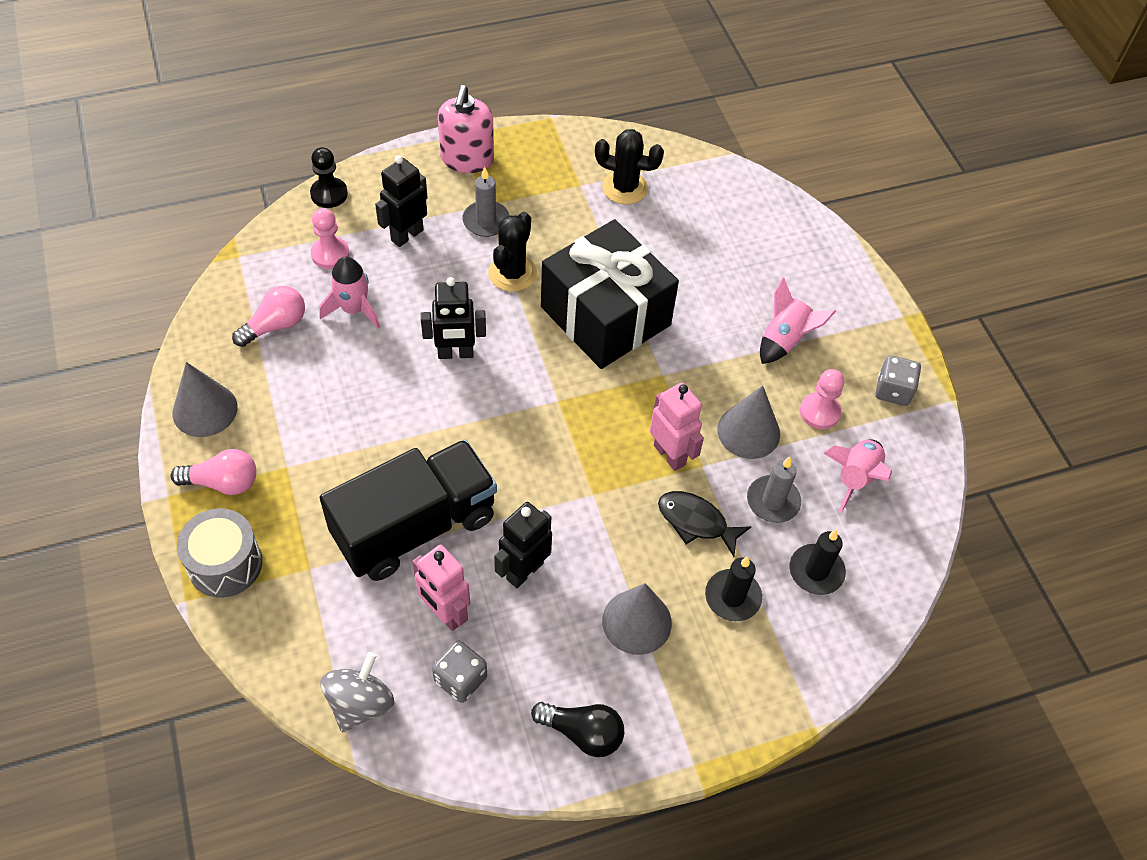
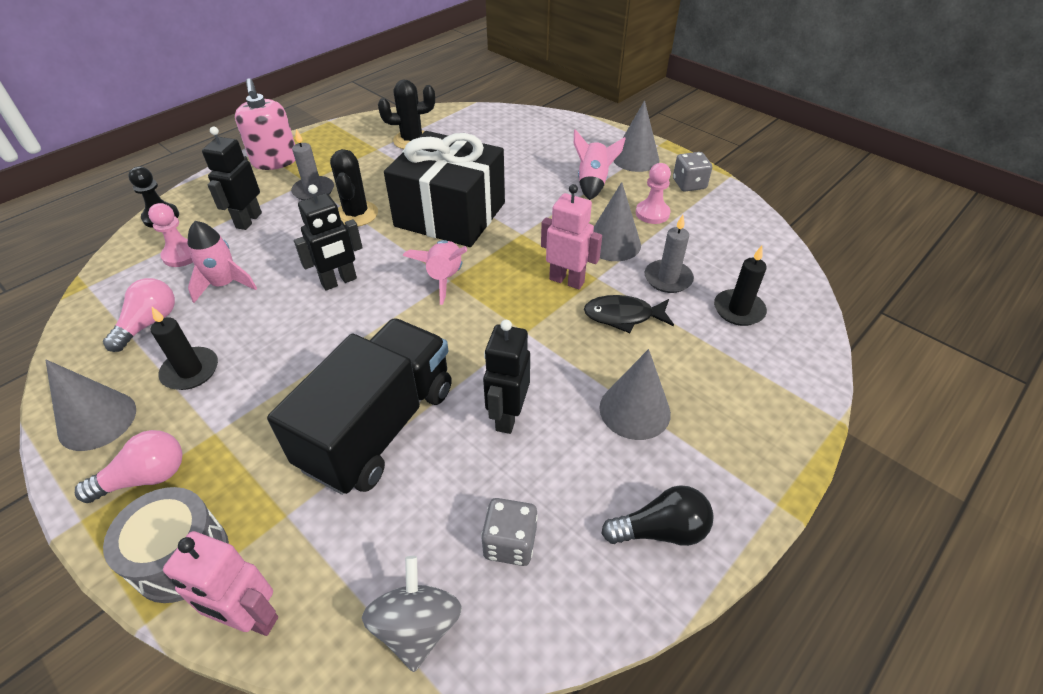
camera: 25 degrees left, 10 degrees down
pink robot [412,545,470,631] -> pink robot moved to [163,531,278,636]
black candle [705,556,762,621] -> black candle moved to [151,307,218,390]
pink rocket [824,440,892,513] -> pink rocket moved to [402,240,467,305]
none -> grey cone [613,100,660,172]

